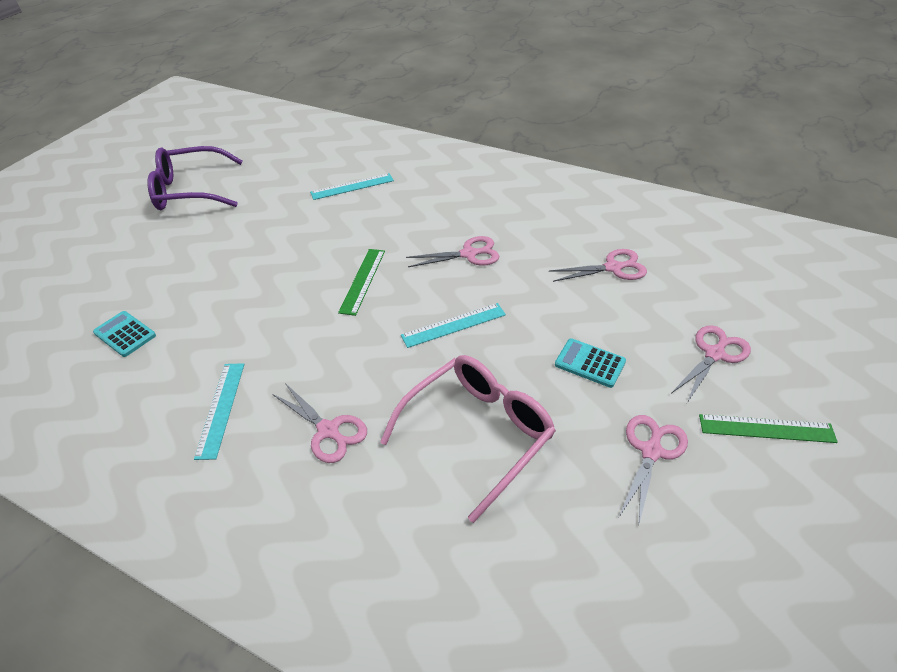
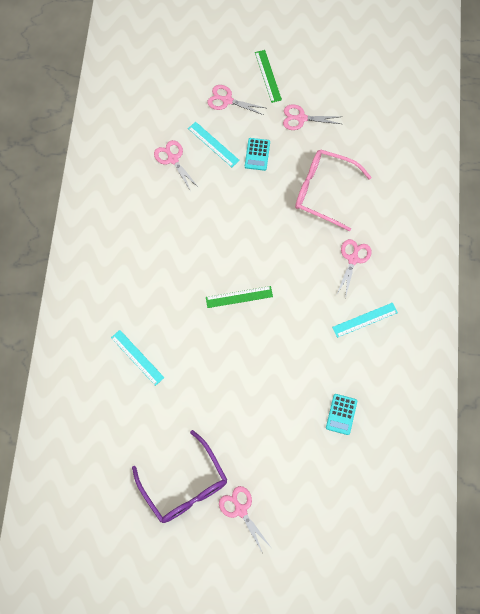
camera: 115 degrees left, 25 degrees up
turquoise ruler [401,303,506,348] -> turquoise ruler moved to [188,122,240,167]
pink scissors [406,236,499,267] -> pink scissors moved to [219,486,271,552]

